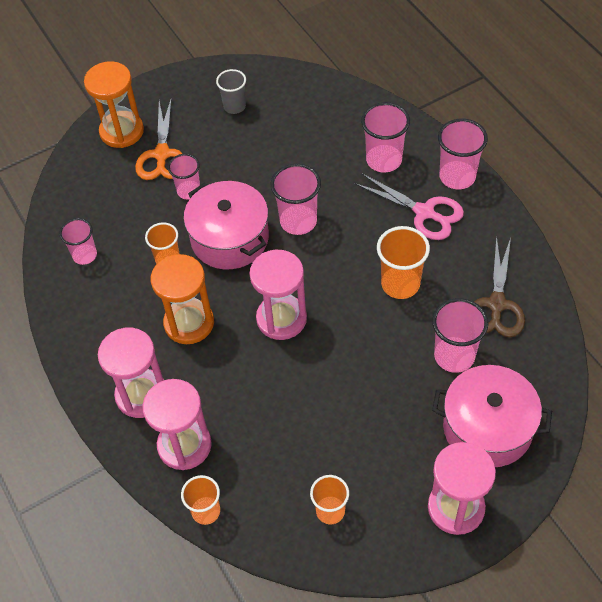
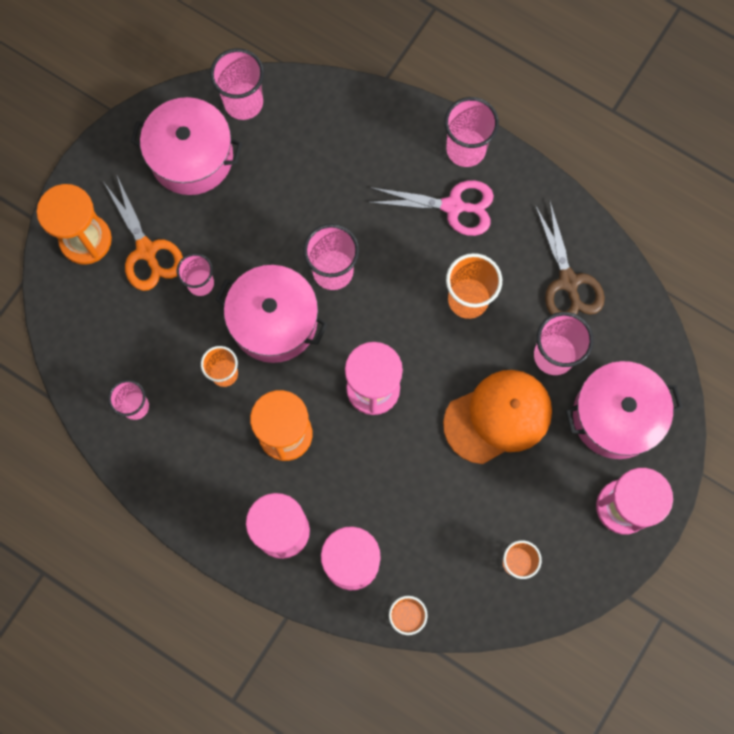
camera: 30 degrees left, 20 degrees up
grey cup [216,69,246,114] -> pink pot [131,97,242,195]
pink cup [361,102,410,173] -> pink cup moved to [210,48,264,120]
none -> orange cap [443,370,552,464]

